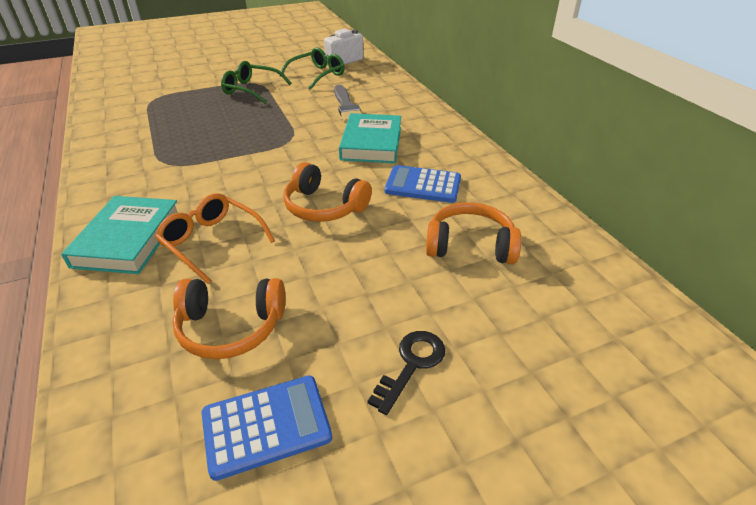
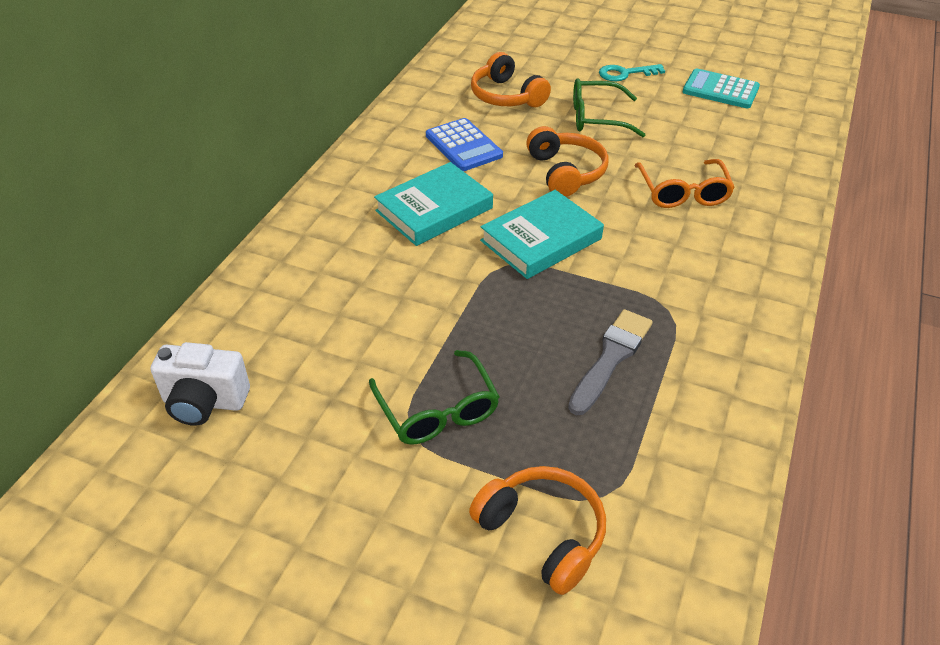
camera: 135 degrees left, 5 degrees up
turquoise book [61,196,178,274] -> turquoise book moved to [480,190,604,279]
orange headphones [172,278,285,359] -> orange headphones moved to [469,466,606,595]
blue calculator [202,375,332,481] -> turquoise calculator [683,69,760,108]
green glasses [279,47,345,90] -> green glasses moved to [573,78,646,137]
grey brush [334,85,362,123] -> grey brush moved to [568,309,653,415]
black key [368,331,445,415] -> turquoise key [599,64,665,81]

